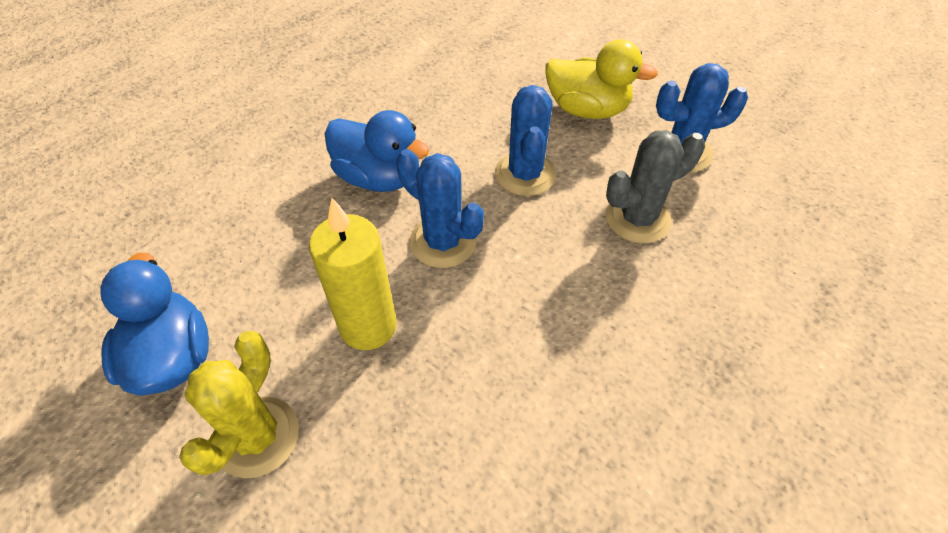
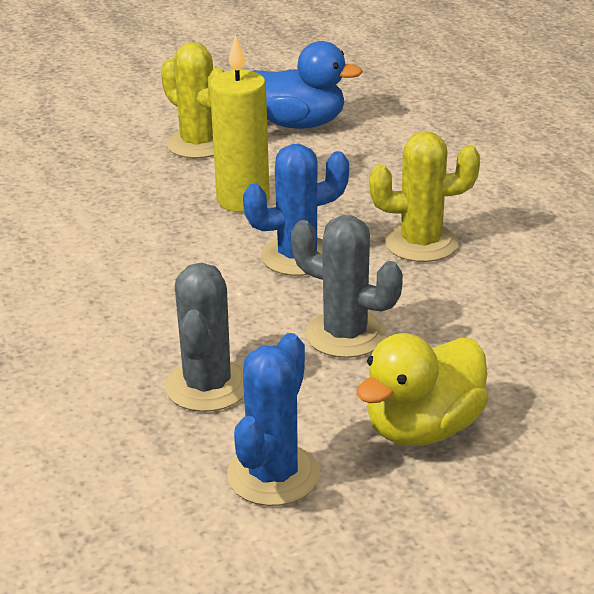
camera: 120 degrees right, 20 degrees down
blue duck [325,110,429,192] -> yellow cactus [369,131,480,262]
blue cactus [495,85,556,196] -> grey cactus [291,215,403,358]

